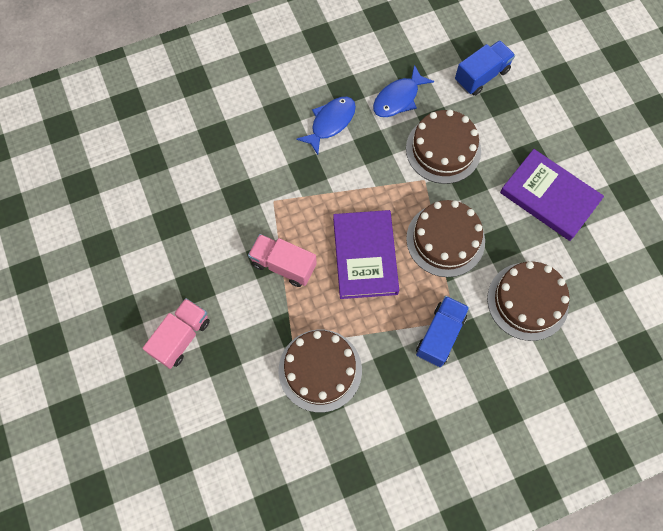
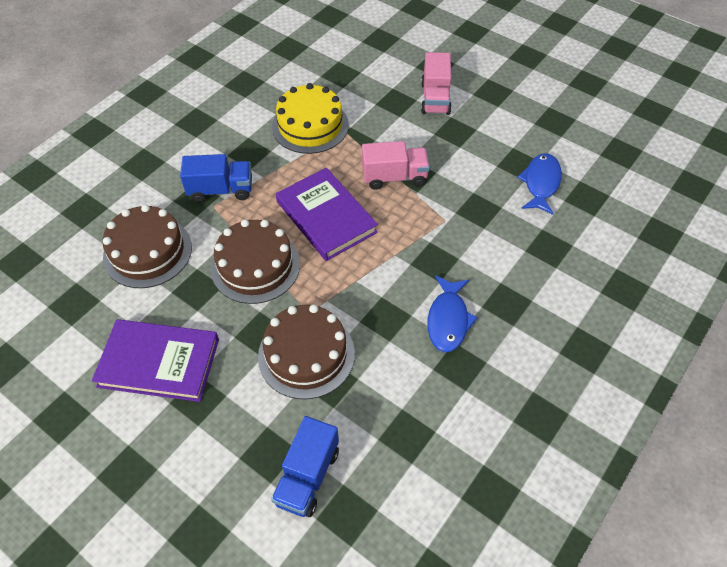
camera: 150 degrees right, 15 degrees down
brown cake [279,330,362,413] -> yellow cake [272,83,349,154]
blue fish [373,65,434,117] -> blue fish moved to [517,153,562,215]
blue truck [416,296,469,367] -> blue truck turned 90 degrees counterclockwise [180,154,252,202]

